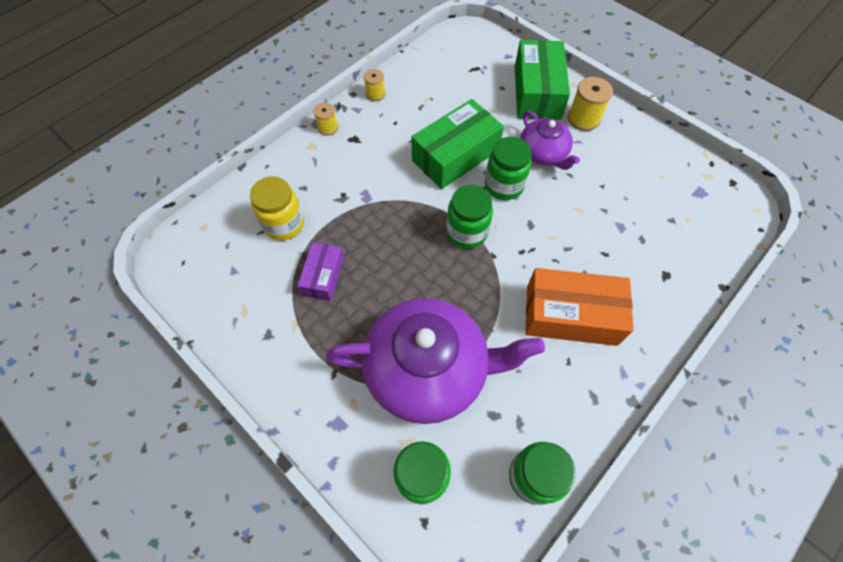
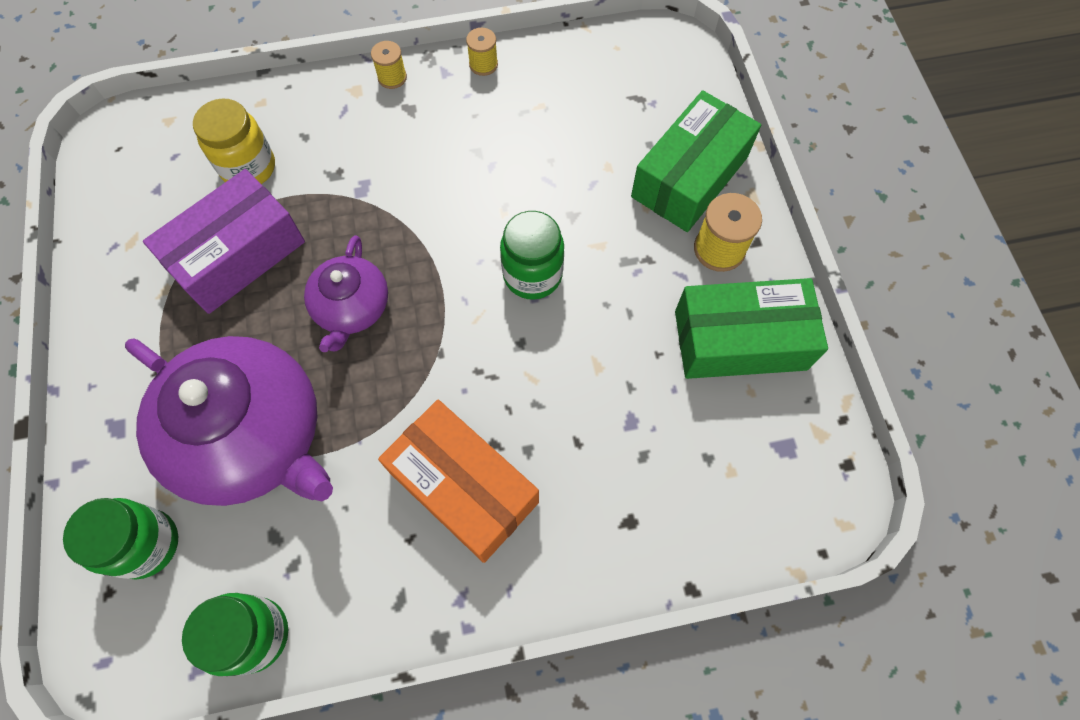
camera: 35 degrees right, 5 degrees up
purple box [297,242,344,301] -> purple box [143,169,305,314], size x1.76
green box [411,99,504,189] -> green box moved to [675,278,828,379]
green jar [446,185,493,249] -> none
purple teapot [520,110,580,170] -> purple teapot moved to [304,235,388,352]

